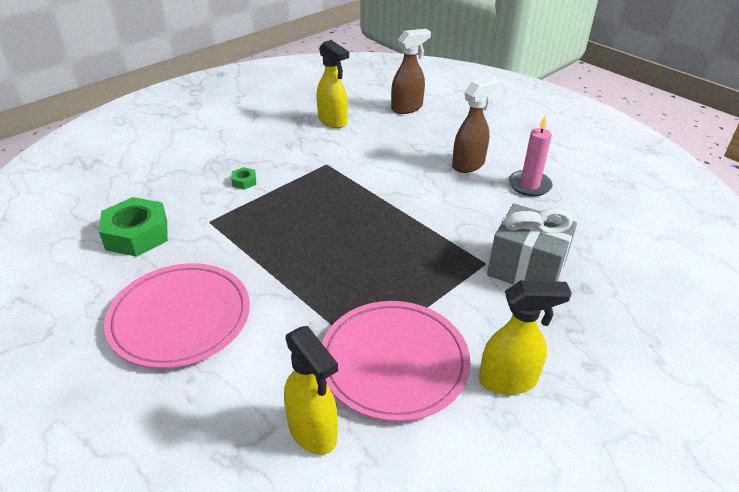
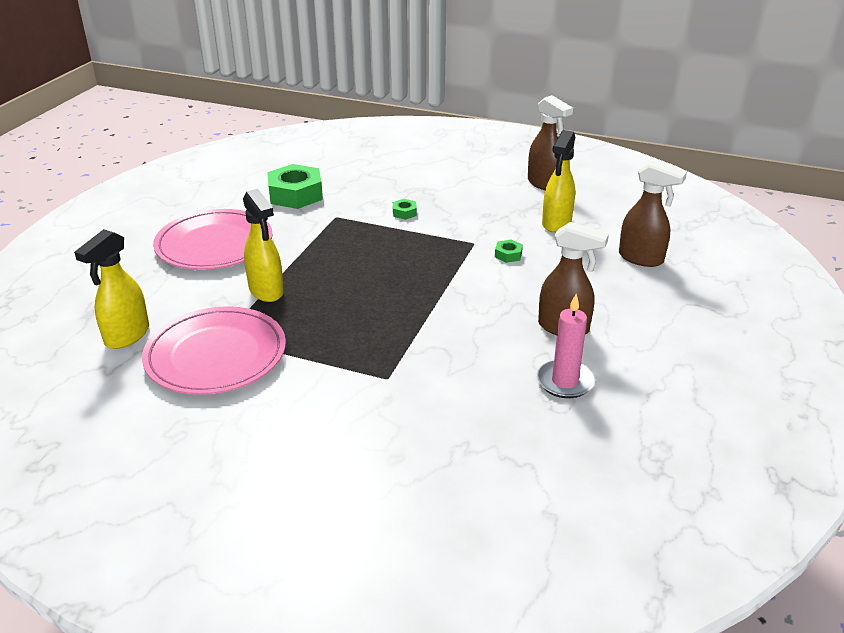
camera: 65 degrees right, 5 degrees down
yellow spray bottle [479,280,572,395] -> yellow spray bottle moved to [243,189,284,302]
grey gift [487,204,577,285] -> none
none -> green nut [495,240,523,263]
none -> brown spray bottle [528,95,573,190]

